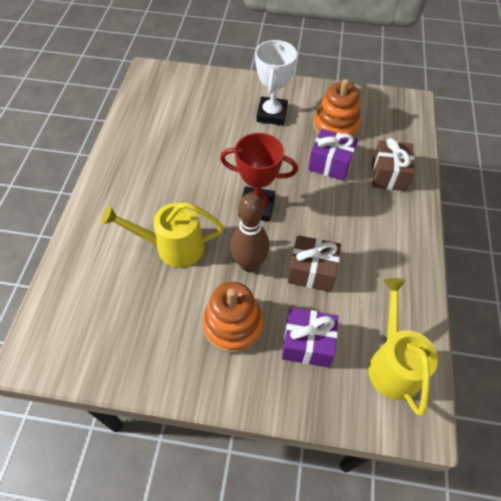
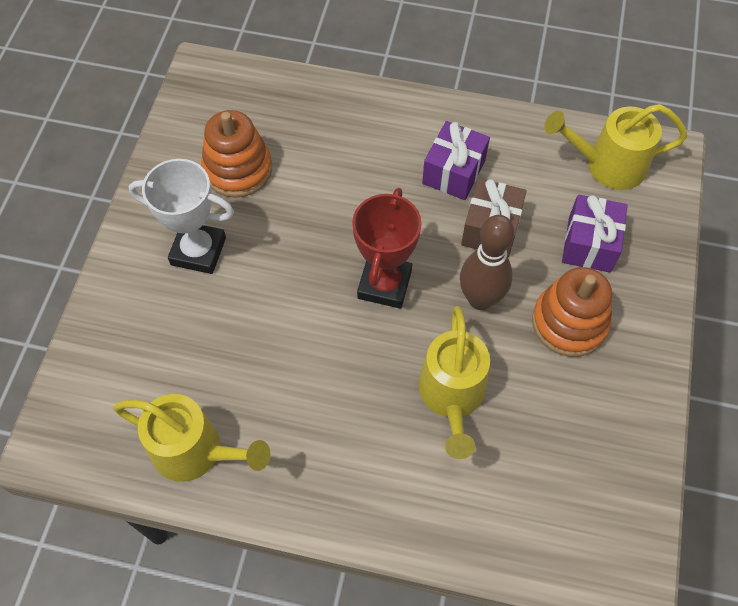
camera: 85 degrees left, 5 degrees up
purple gift [308,129,358,181] -> purple gift moved to [422,121,490,200]
brown gift [372,138,415,191] -> none
none -> yellow watering can [113,394,271,482]

